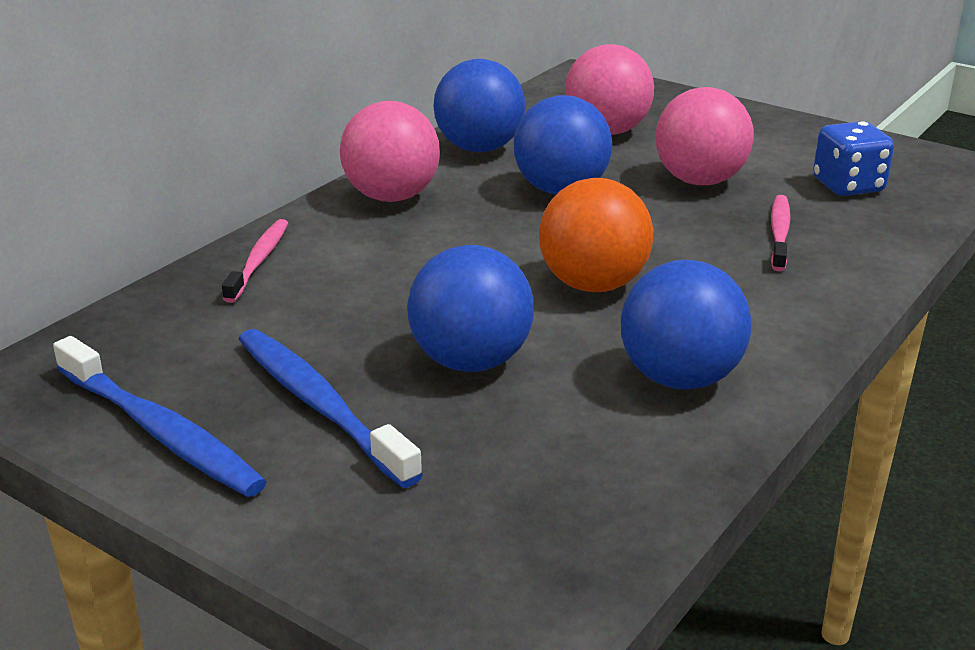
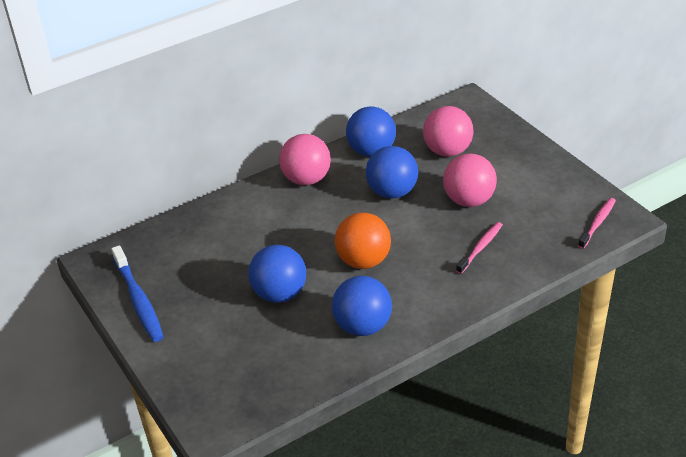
camera: 25 degrees right, 10 degrees up
pink toothbrush [222,219,288,303] -> pink toothbrush moved to [578,198,616,249]
blue toothbrush [238,329,423,488] -> none
blue dice [813,121,894,196] -> none

